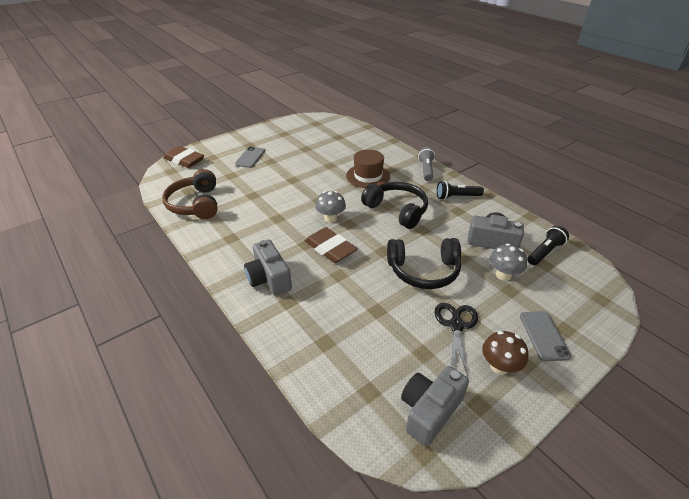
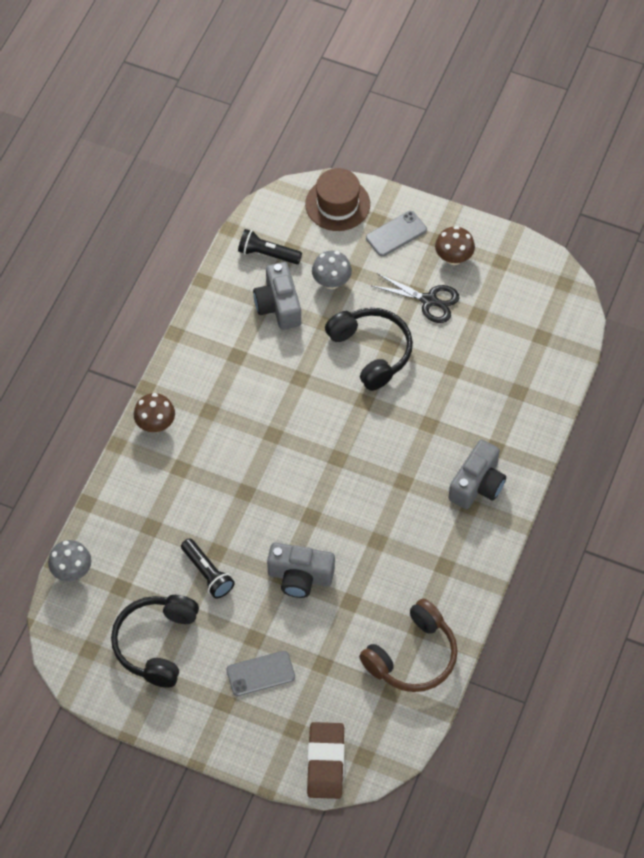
camera: 120 degrees left, 20 degrees up
brown eraser [304,227,357,263] -> none
grey mushroom [315,191,346,223] -> grey mushroom moved to [48,540,91,581]
brown hat [346,150,390,188] -> brown hat moved to [305,168,370,231]
black headphones [361,182,428,229] -> black headphones moved to [111,595,199,688]
grey camera [401,366,469,447] -> grey camera moved to [267,542,335,598]
grey flashlight [418,147,435,181] -> brown mushroom [134,393,175,432]
black scissors [434,303,478,376] -> black scissors turned 135 degrees counterclockwise [372,273,459,323]
black flashlight [437,181,484,200] -> black flashlight moved to [181,538,235,599]

